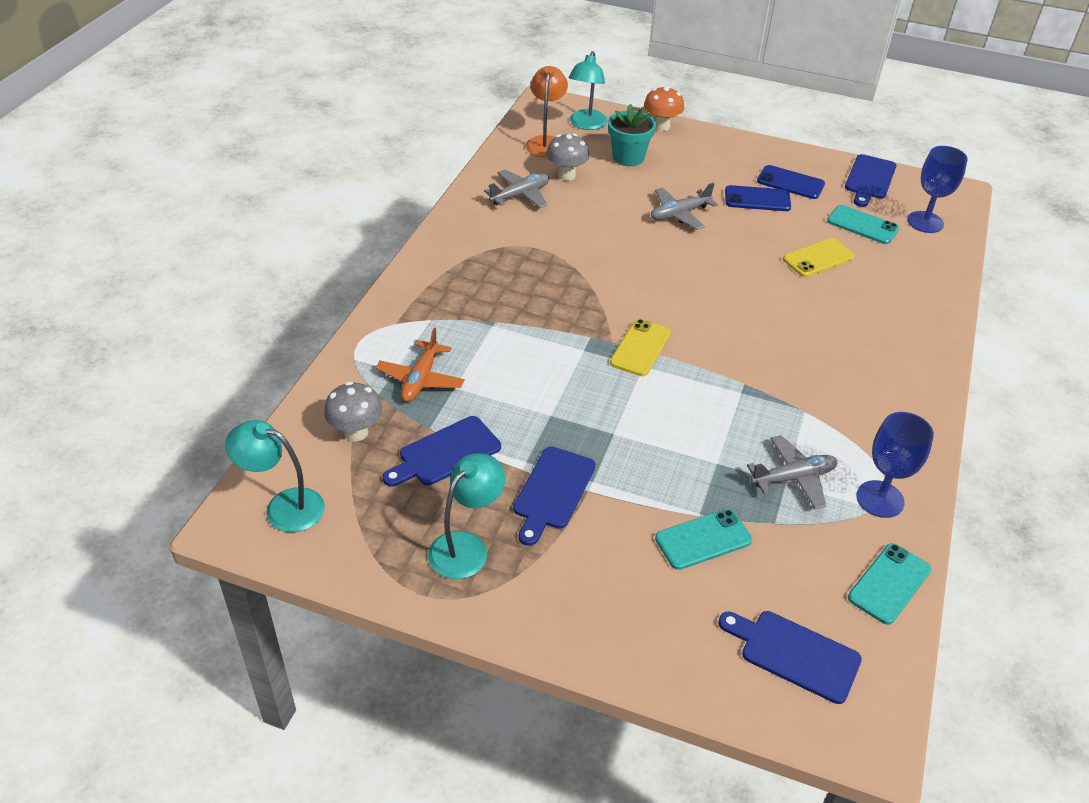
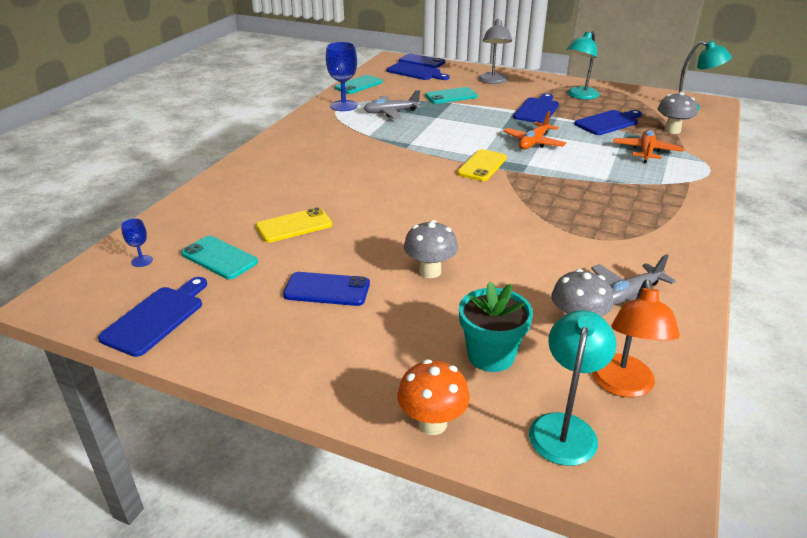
camera: 175 degrees left, 10 degrees down
grey plane [651,183,718,230] -> grey mushroom [404,220,458,278]
blue phone [757,165,825,199] -> blue phone moved to [399,54,445,68]
blue goblet [907,146,968,233] -> blue goblet [121,218,153,267], size x0.49
none -> grey lamp [478,19,512,84]
none -> orange plane [503,111,566,149]

